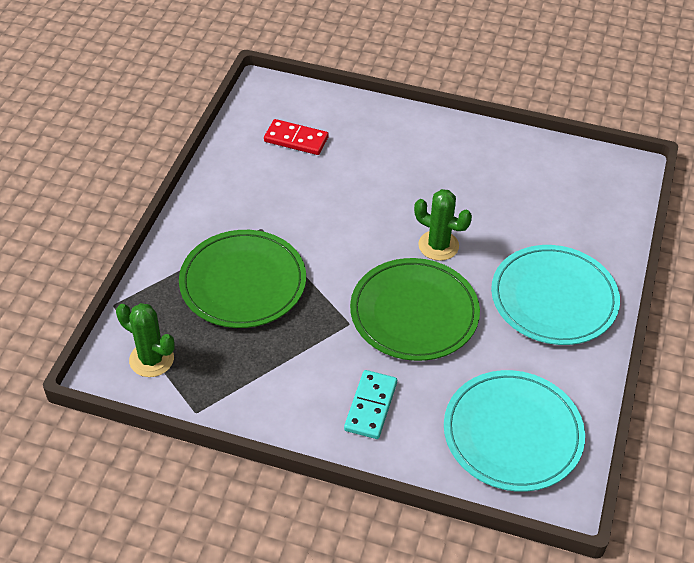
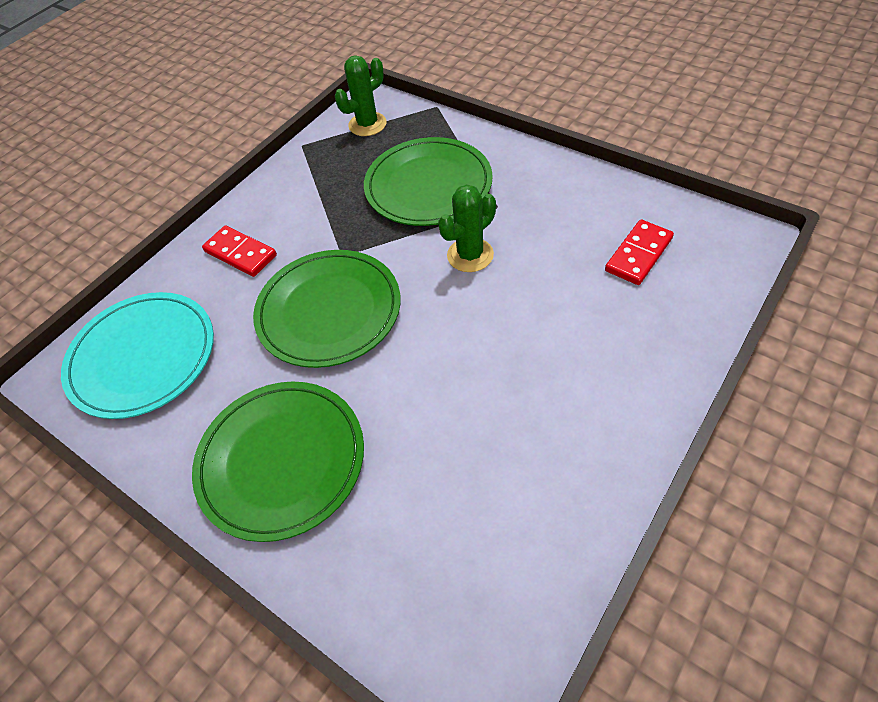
camera: 115 degrees right, 5 degrees up
turquoise domino [344,370,397,439] -> red domino [202,225,277,277]
green cactus [414,189,472,261] -> green cactus moved to [438,184,496,272]
turquoise plate [491,245,620,345] -> green plate [192,382,364,542]

